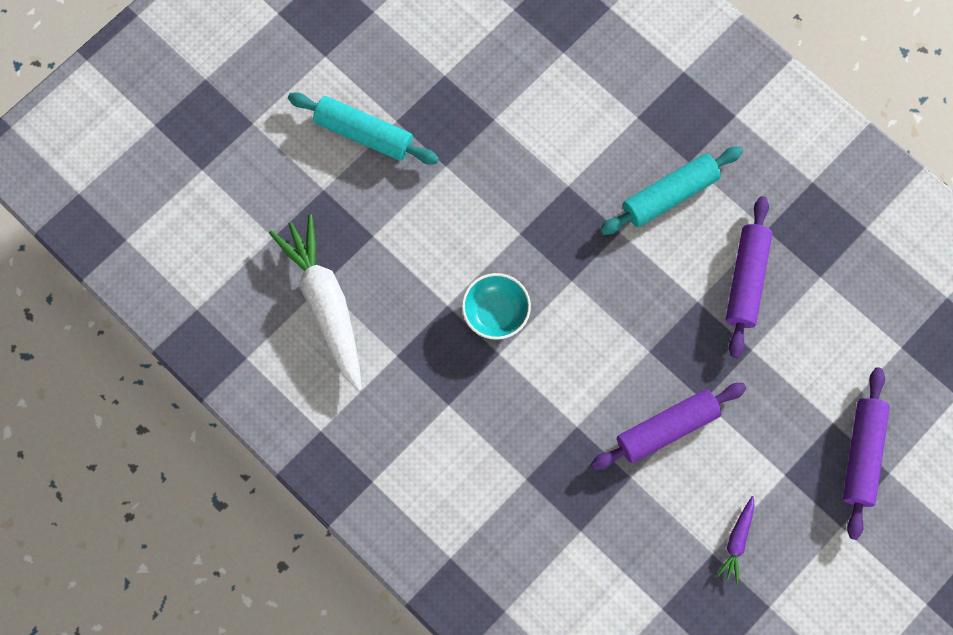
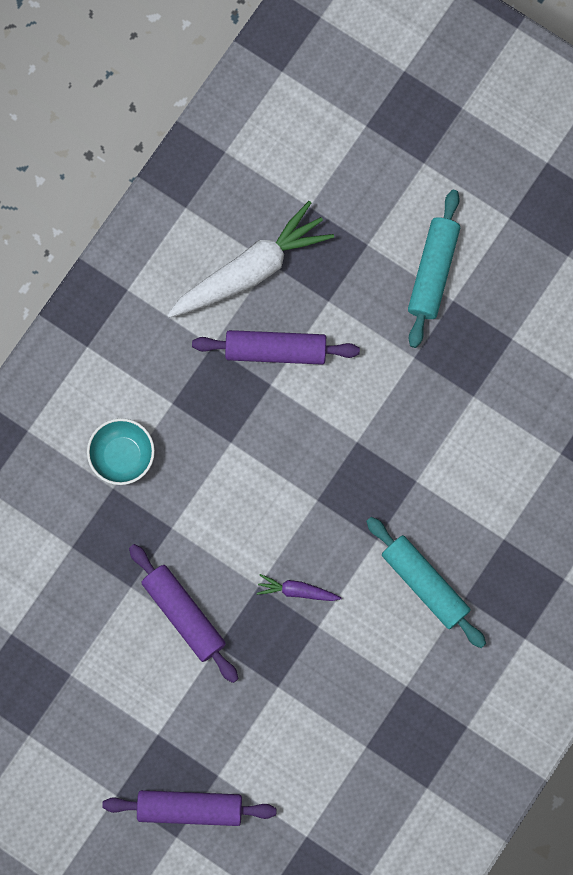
camera: 80 degrees right, 5 degrees up
turquoise bowl [462,273,531,340] -> turquoise bowl moved to [87,418,155,485]
purple carrot [717,496,755,583] -> purple carrot moved to [257,574,342,601]
purple rolling pin [726,196,772,358] -> purple rolling pin moved to [192,330,360,365]

